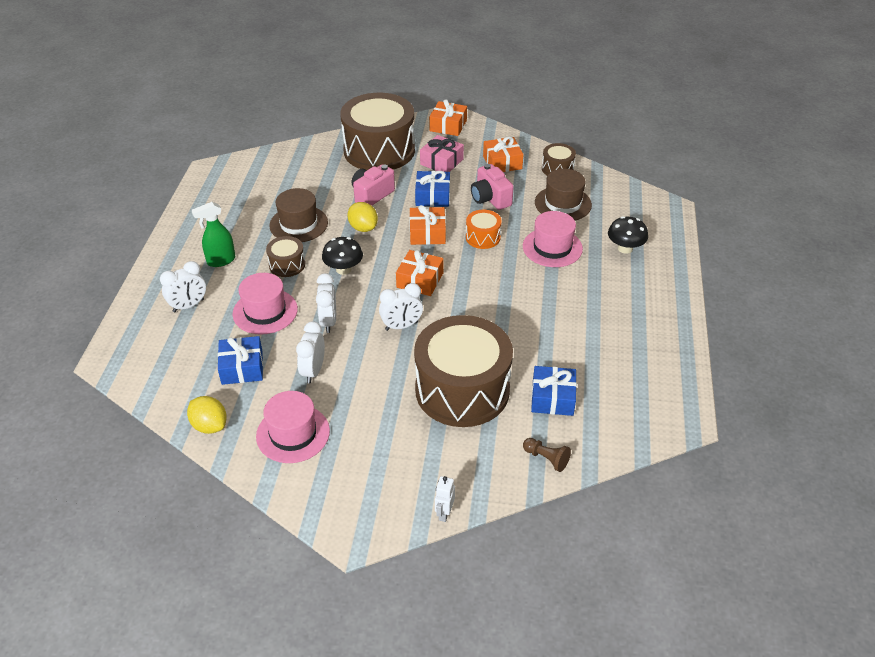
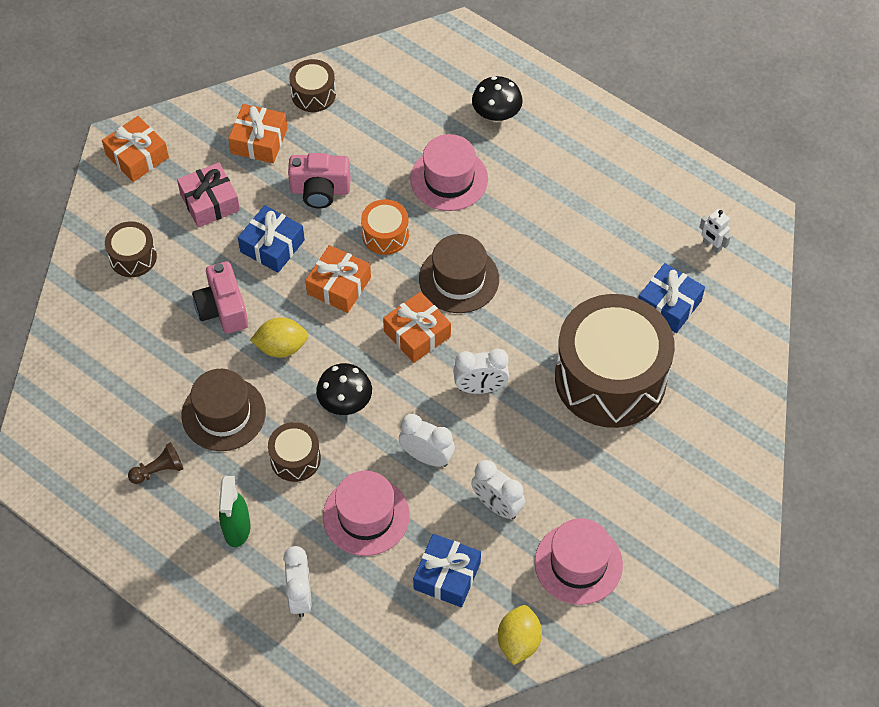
camera: 60 degrees left, 15 degrees up
yellow lemon [187,396,227,434] -> yellow lemon turned 60 degrees counterclockwise [498,605,542,665]
brown drum [340,93,415,170] -> brown drum [105,221,157,277], size x0.44
white clock [379,283,423,331] -> white clock turned 75 degrees clockwise [453,349,509,394]
white robot [435,476,455,522] -> white robot moved to [699,209,731,254]
brown pawn [523,438,571,472] -> brown pawn moved to [128,443,184,484]
brown hat [535,169,592,220] -> brown hat moved to [419,234,499,313]

